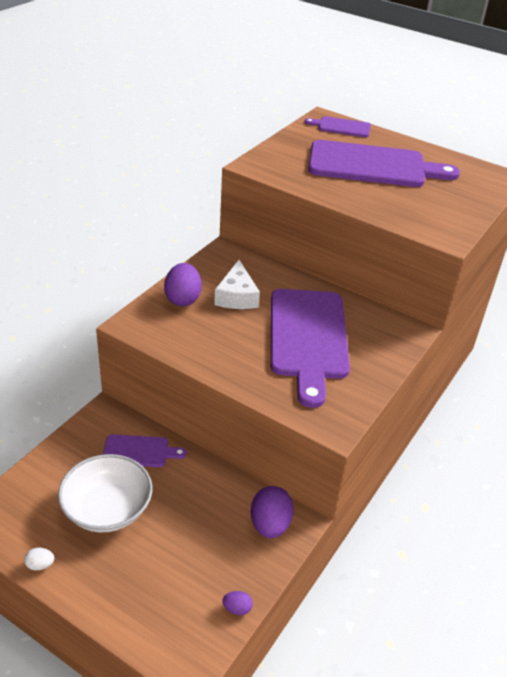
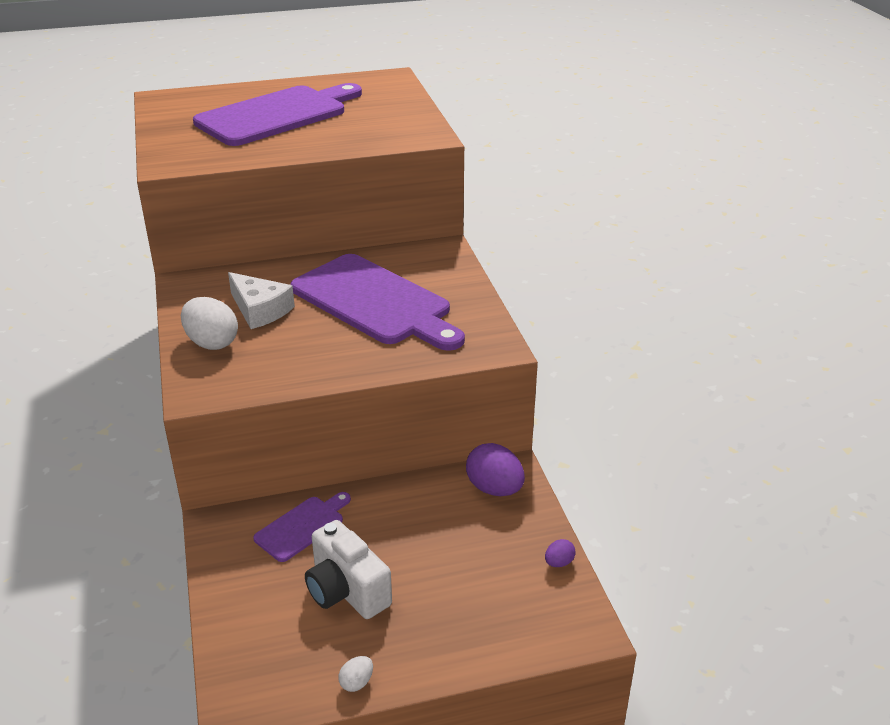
camera: 45 degrees left, 5 degrees down
white bowl [58,454,153,532] -> white camera [305,520,392,619]
purple egg [164,263,202,306] -> white egg [181,297,238,350]
purple cutting board [305,116,371,137] -> none

